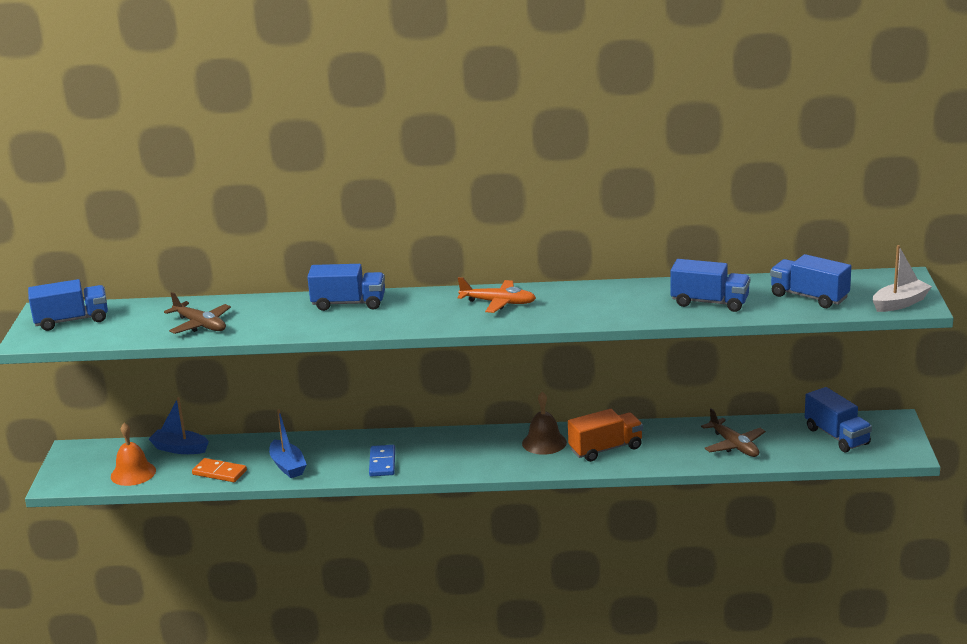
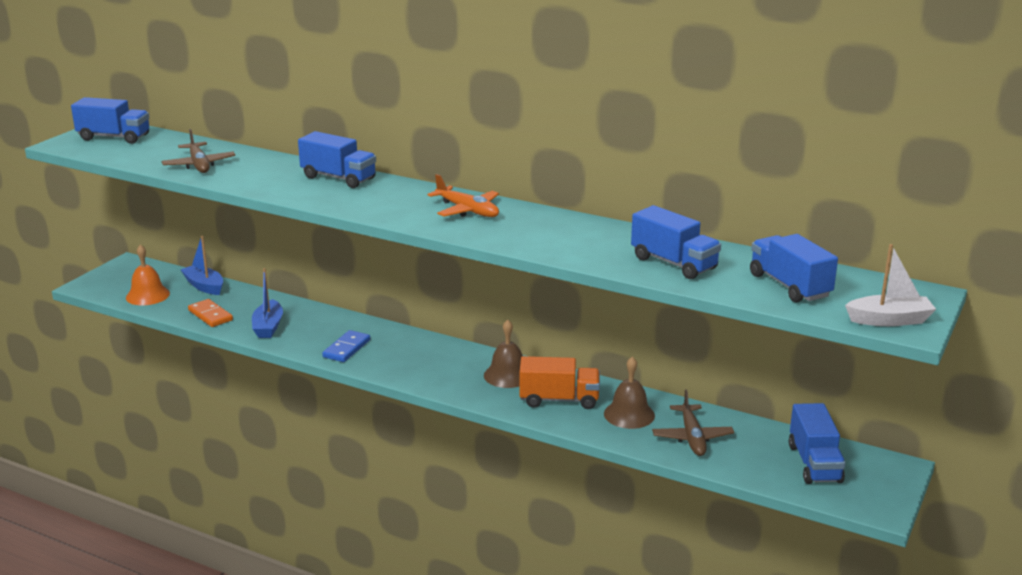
camera: 25 degrees right, 0 degrees up
none -> brown bell [604,356,655,429]

